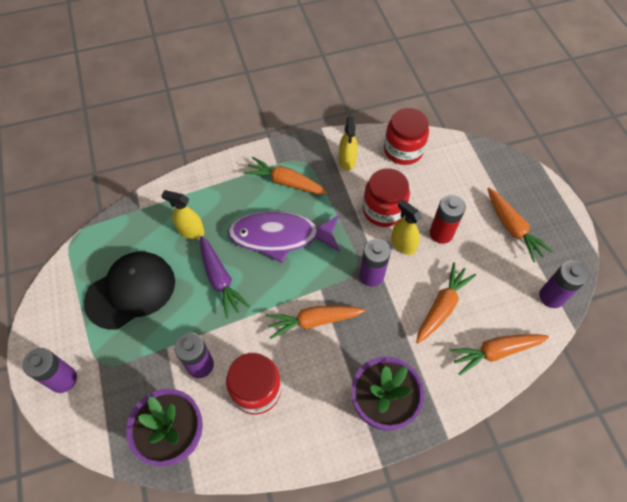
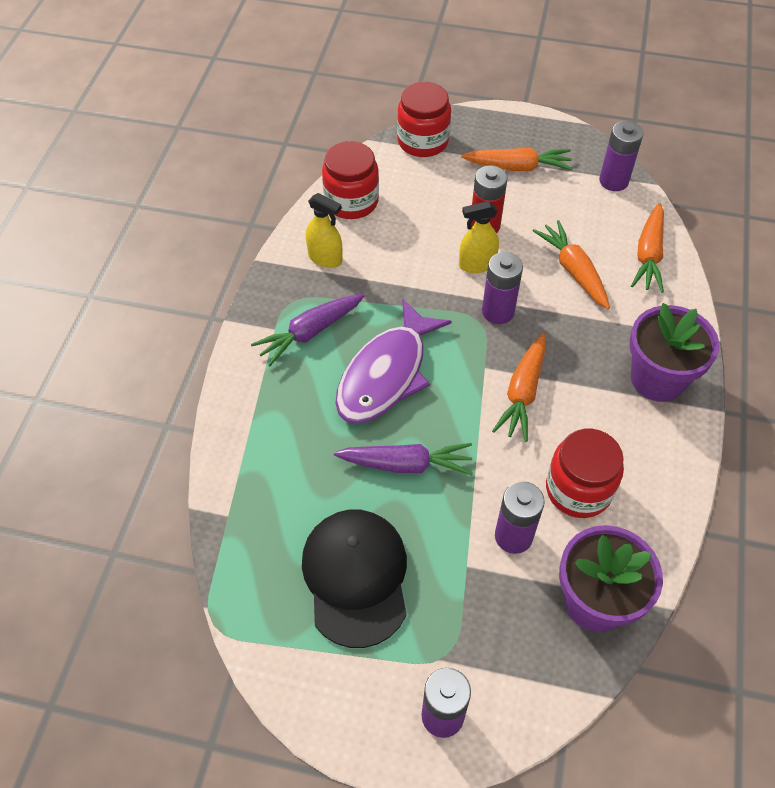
camera: 60 degrees left, 5 degrees down
yellow spray bottle [161,190,205,239] -> none
orange carrot [243,157,327,194] -> purple carrot [251,294,365,366]
red jar [363,168,410,227] -> red jar moved to [397,82,451,157]

